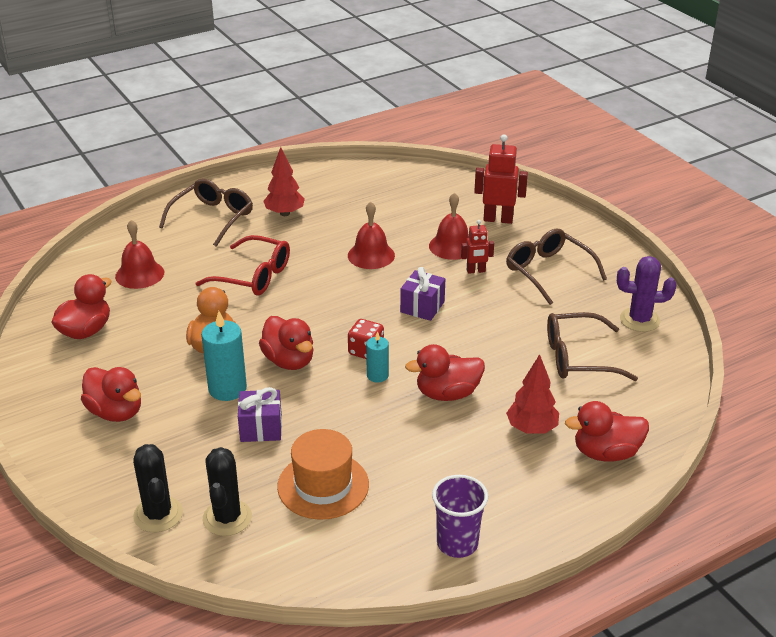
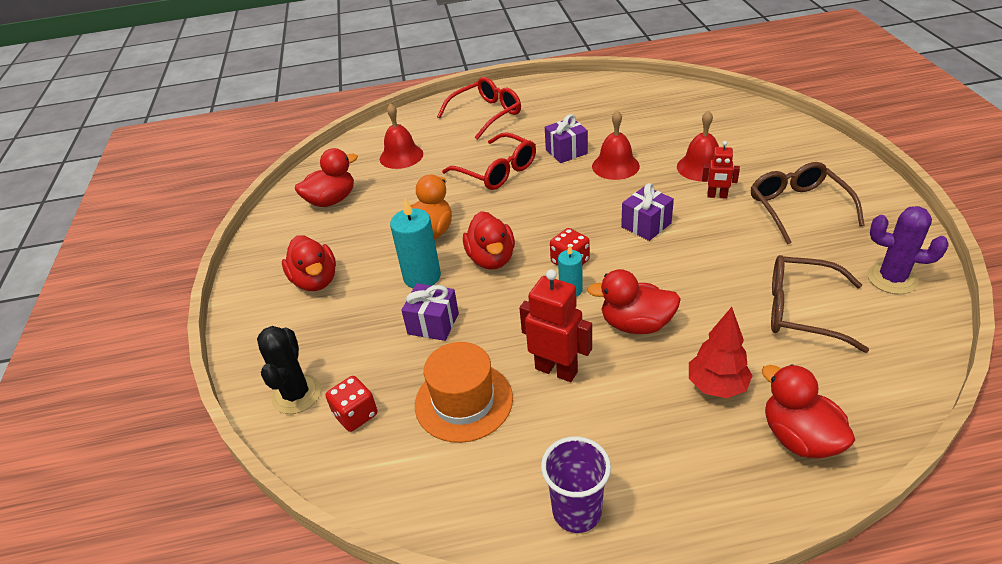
camera: 25 degrees right, 5 degrees up
brown glasses [159,179,253,247] -> red glasses [437,77,521,140]
black cactus [203,447,252,536] -> red dice [326,376,378,432]
red tree [263,147,305,216] -> none
red robot [474,135,528,224] -> red robot moved to [519,269,592,382]
red duck [565,401,649,462] -> red duck turned 45 degrees clockwise [762,364,855,459]
none -> purple gift [545,114,588,163]

